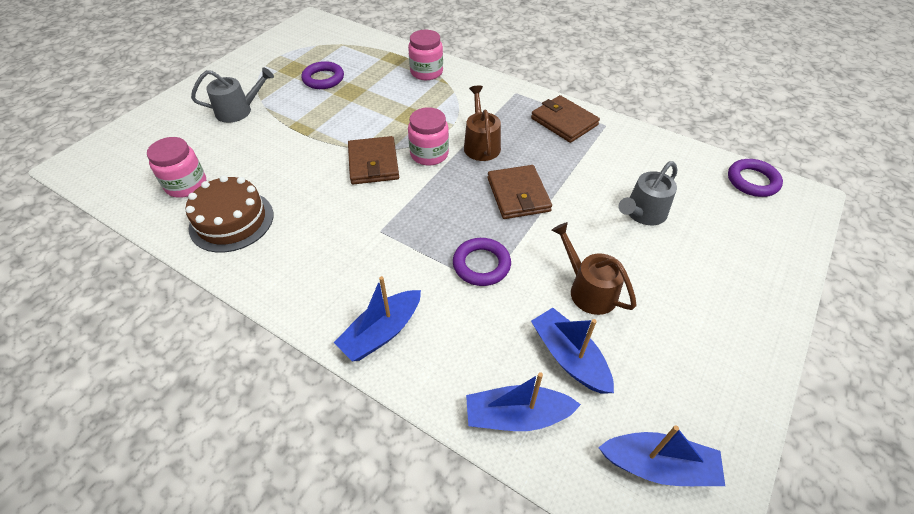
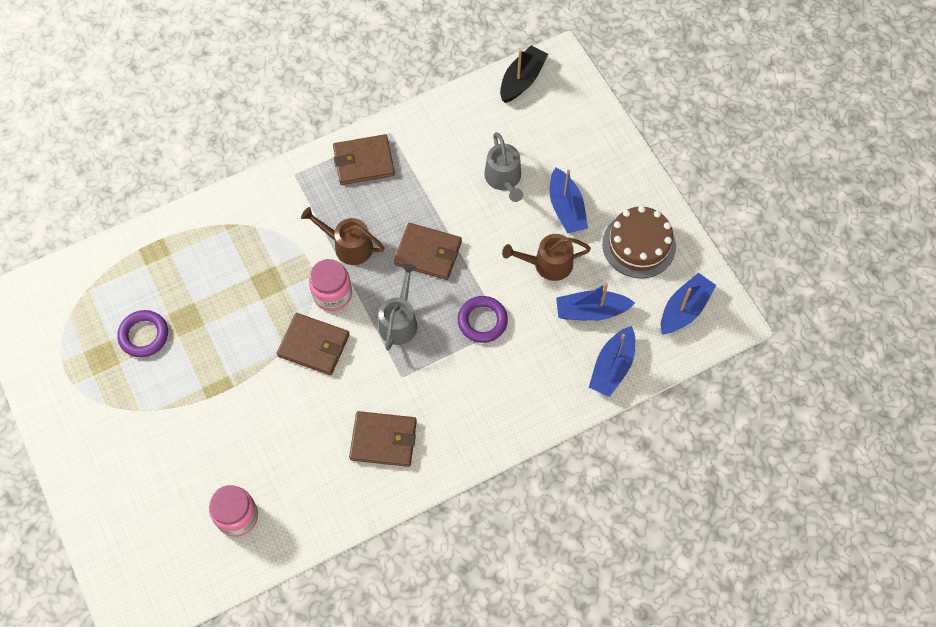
camera: 60 degrees left, 15 degrees up
brown cake [186,175,273,253] -> brown cake moved to [602,206,676,278]
grey watering can [191,67,274,123] -> grey watering can moved to [378,263,417,351]
blue boat [334,276,421,361] -> blue boat moved to [550,167,588,234]
pink jar [408,30,443,80] -> none
purple ring [728,159,783,197] -> black boat [500,45,548,103]
none -> brown wallet [349,411,417,467]

